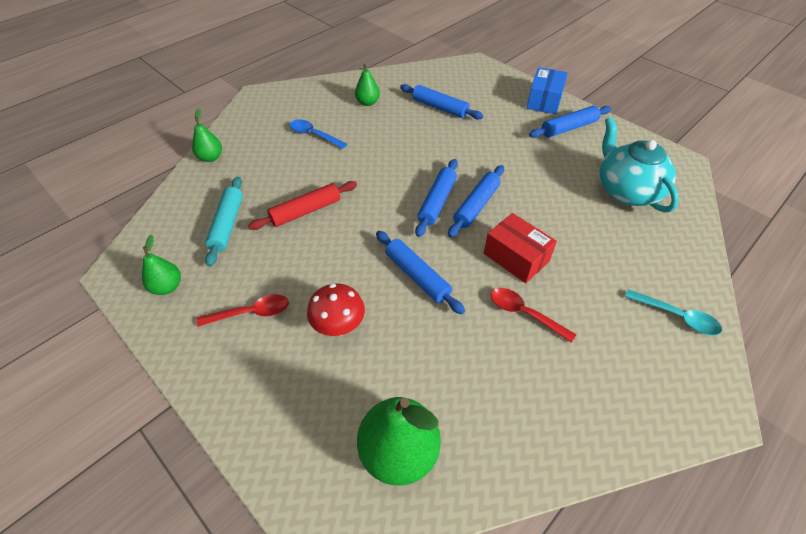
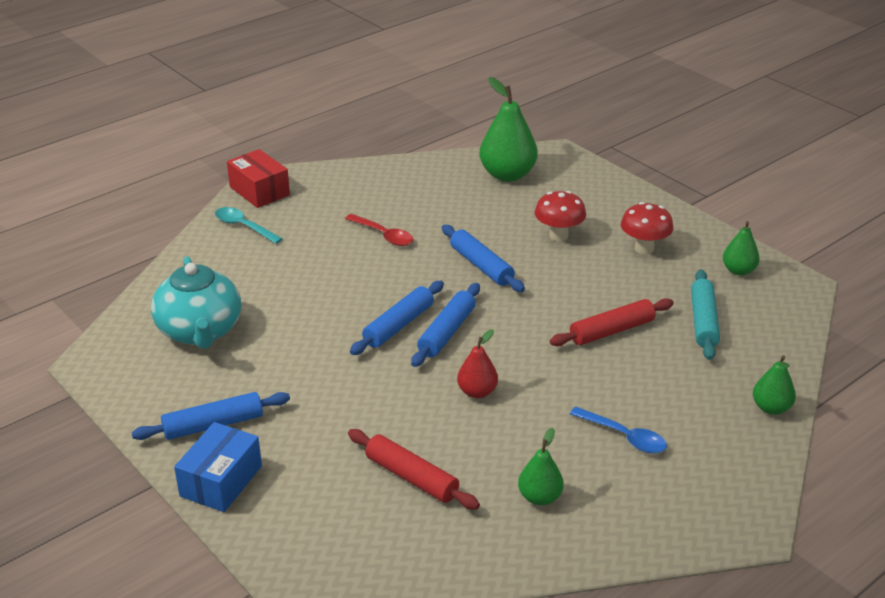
camera: 175 degrees left, 15 degrees down
red spoon [196,294,289,327] -> red mushroom [621,202,674,254]
blue rolling pin [400,84,484,120] -> red rolling pin [348,429,480,510]
red box [484,213,557,283] -> red box moved to [227,149,290,208]
none -> red pear [457,329,498,398]

